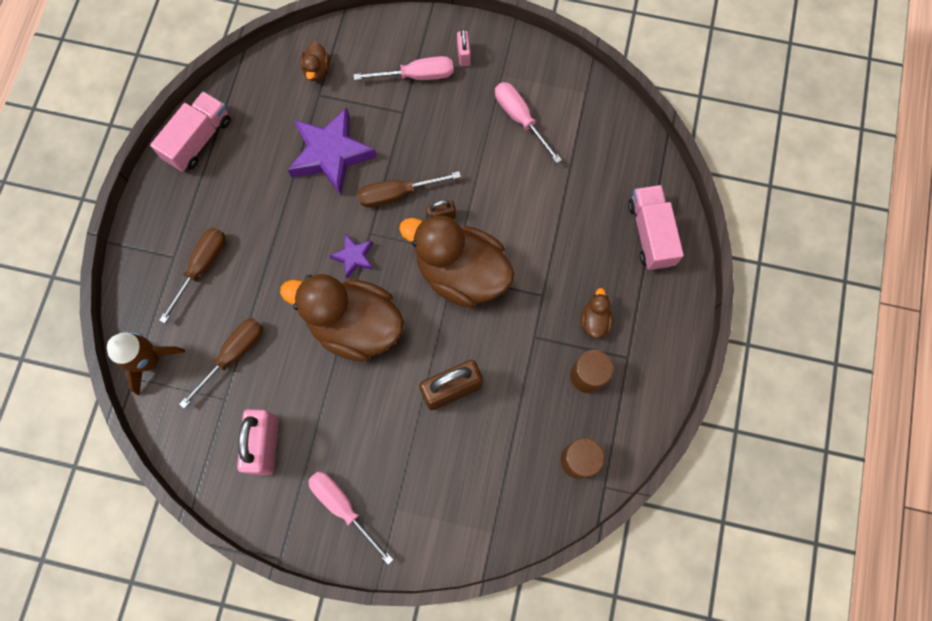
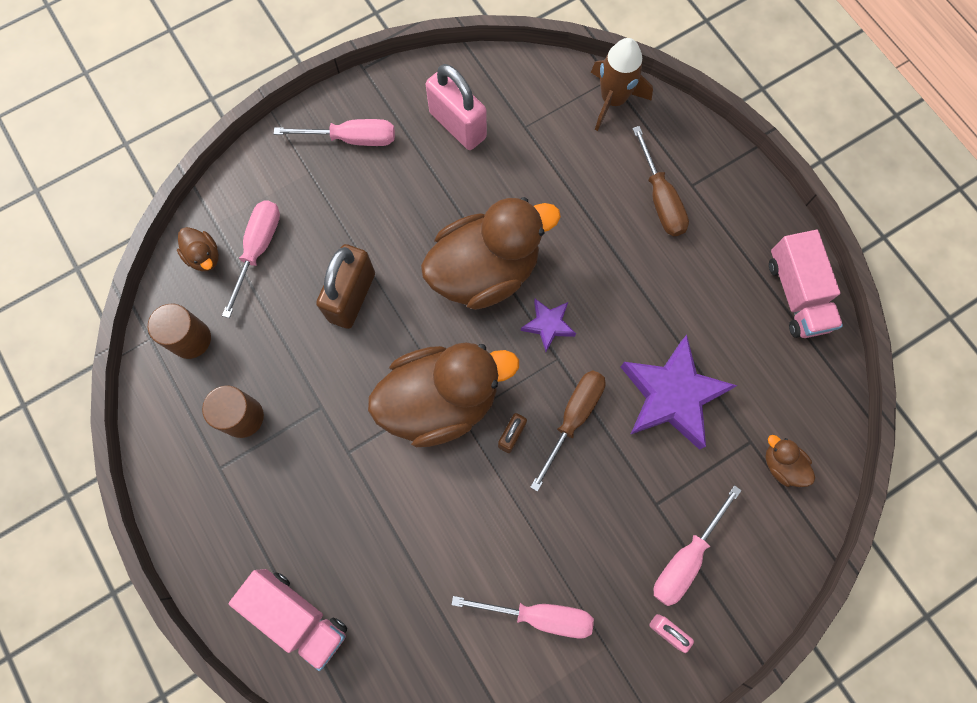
camera: 135 degrees right, 0 degrees up
brown screwdriver [179,318,263,409] -> none
brown duck [580,288,613,338] -> brown duck moved to [177,227,219,271]
none -> pink screwdriver [222,200,280,318]

